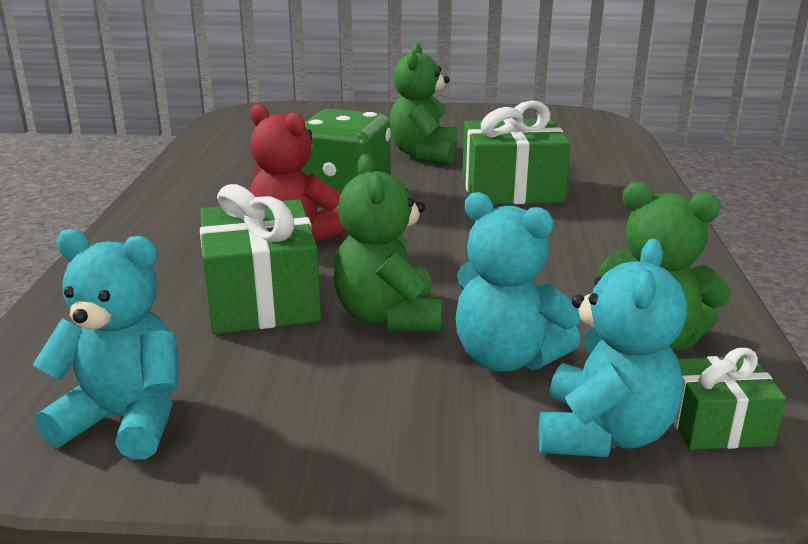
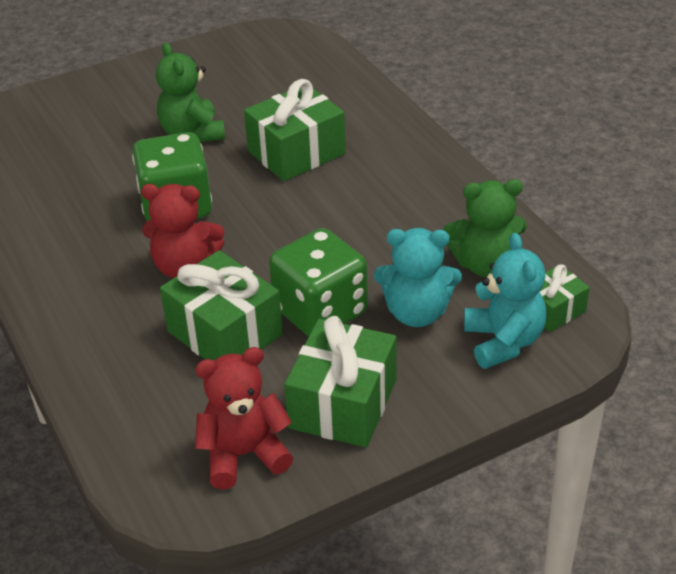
camera: 30 degrees left, 15 degrees up
turquoise teddy bear [33,229,178,460] -> red teddy bear [195,347,293,489]
green teddy bear [334,154,442,332] -> green dice [269,228,368,337]
none -> green gift [284,316,396,448]

